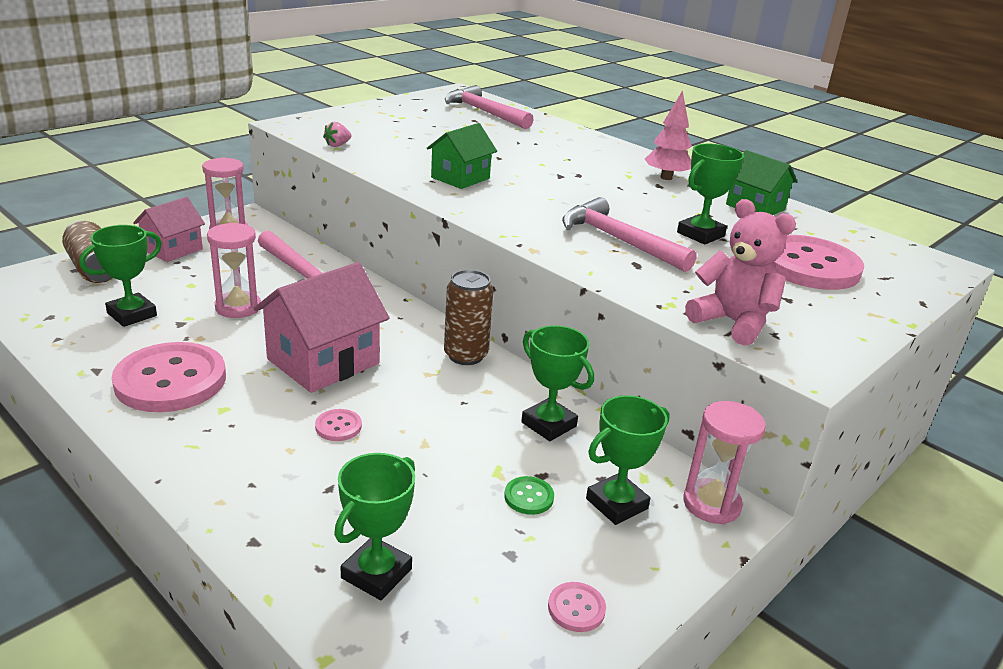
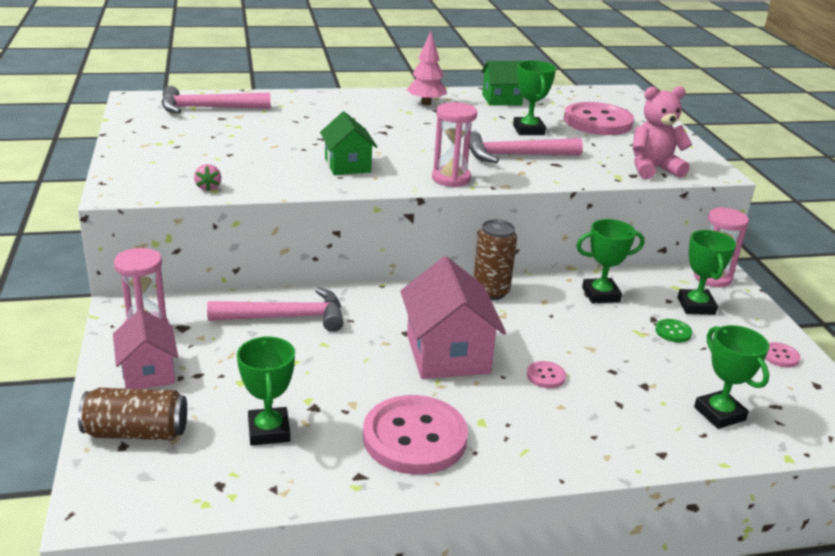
camera: 55 degrees left, 0 degrees up
pink hourglass [207,222,261,318] -> pink hourglass moved to [432,102,477,187]

